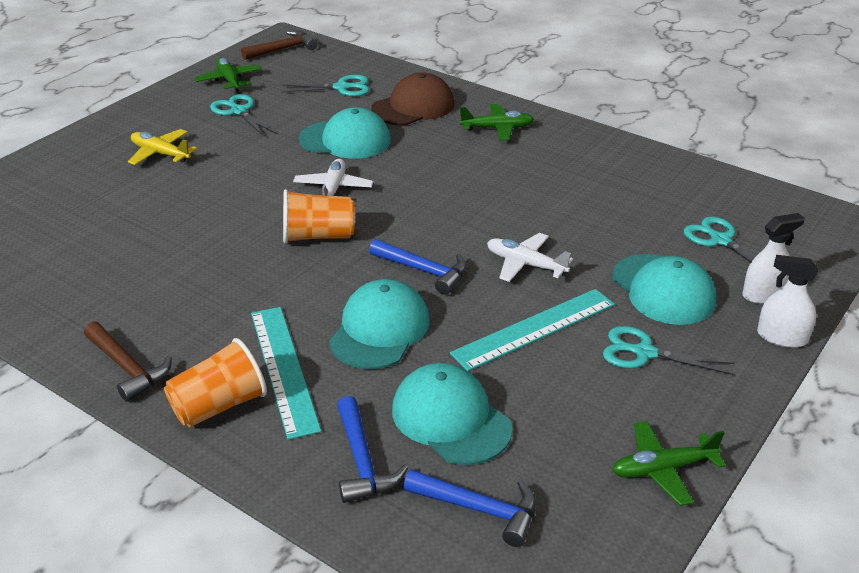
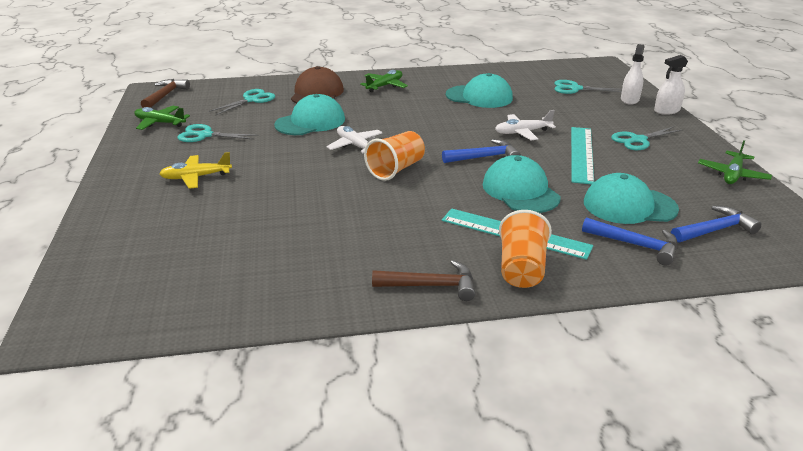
camera: 45 degrees left, 5 degrees down
turquoise cap [612,254,716,325] -> turquoise cap moved to [446,73,513,108]

